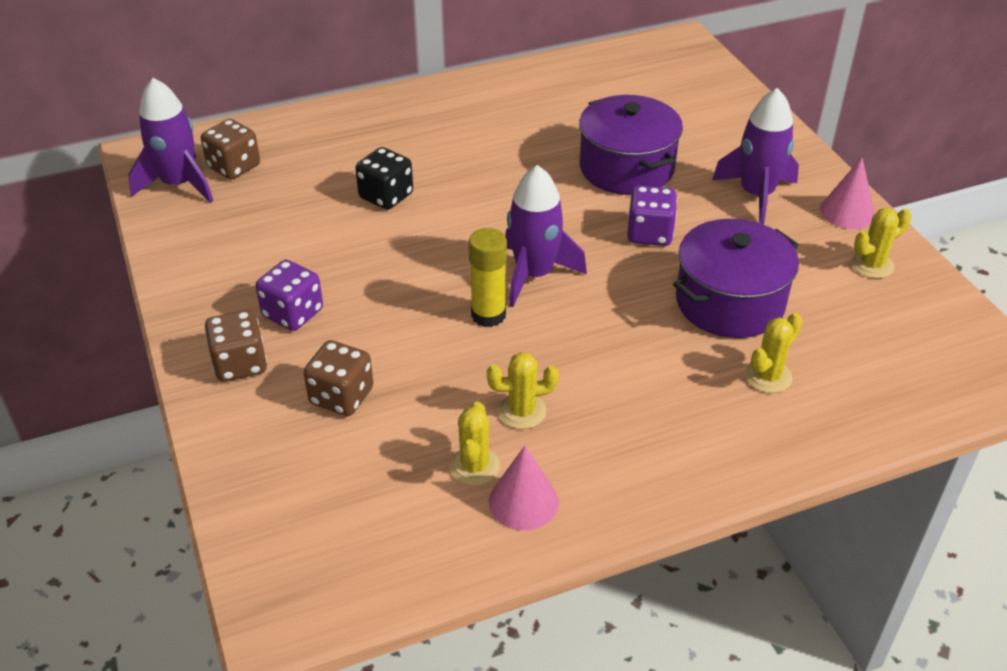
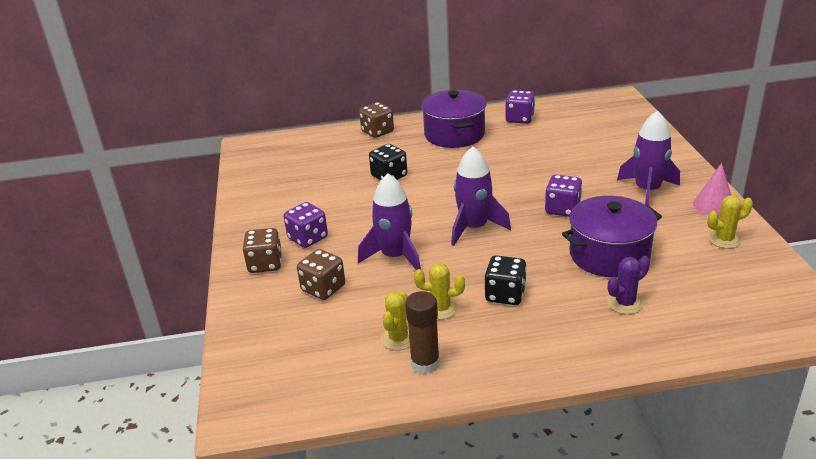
camera: 15 degrees right, 10 degrees down
purple rocket [128,78,213,203] -> purple rocket moved to [358,173,421,270]
brown dice [201,119,260,180] -> brown dice moved to [359,102,394,138]
yellow glue stick [469,228,507,327] -> none
pink cone [489,446,559,531] -> brown glue stick [405,291,440,374]
purple pot [579,95,683,195] -> purple pot moved to [421,90,486,148]
yellow cactus [745,313,803,393] -> purple cactus [608,256,650,314]
none -> black dice [484,255,527,305]
none -> purple dice [505,90,535,124]

